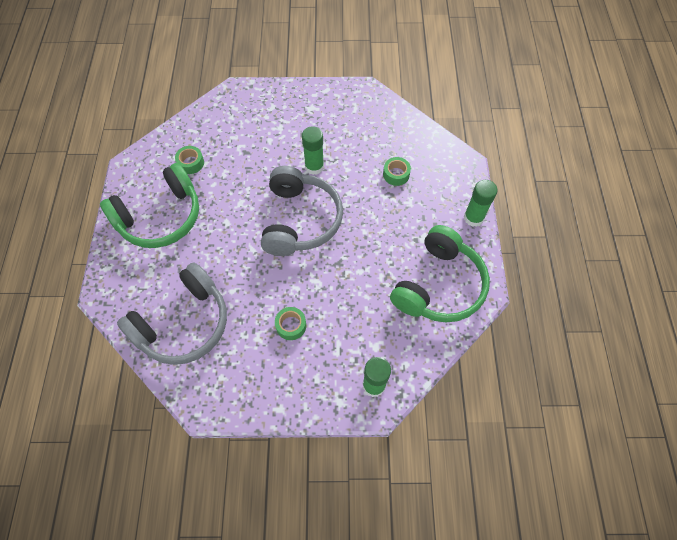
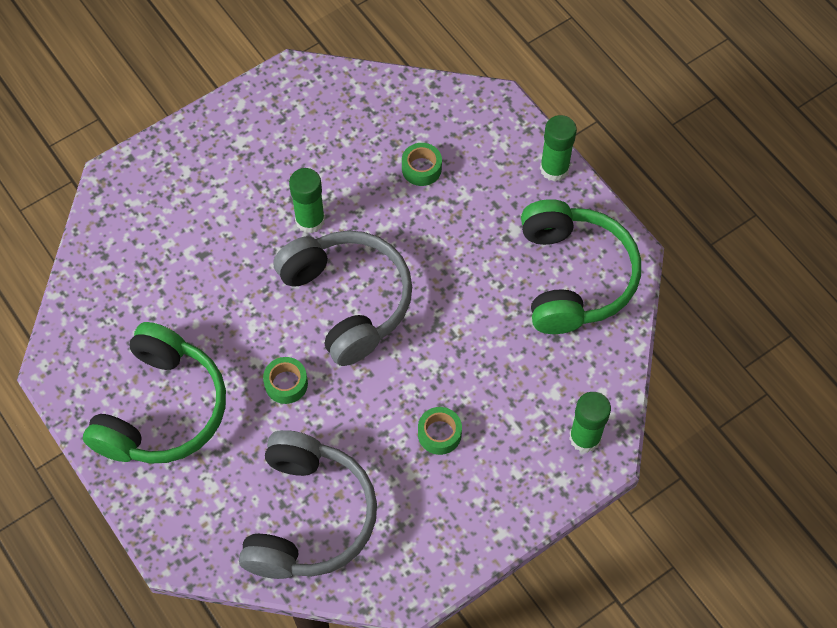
camera: 35 degrees left, 0 degrees up
green tape [175,146,204,174] -> green tape moved to [263,357,308,404]

